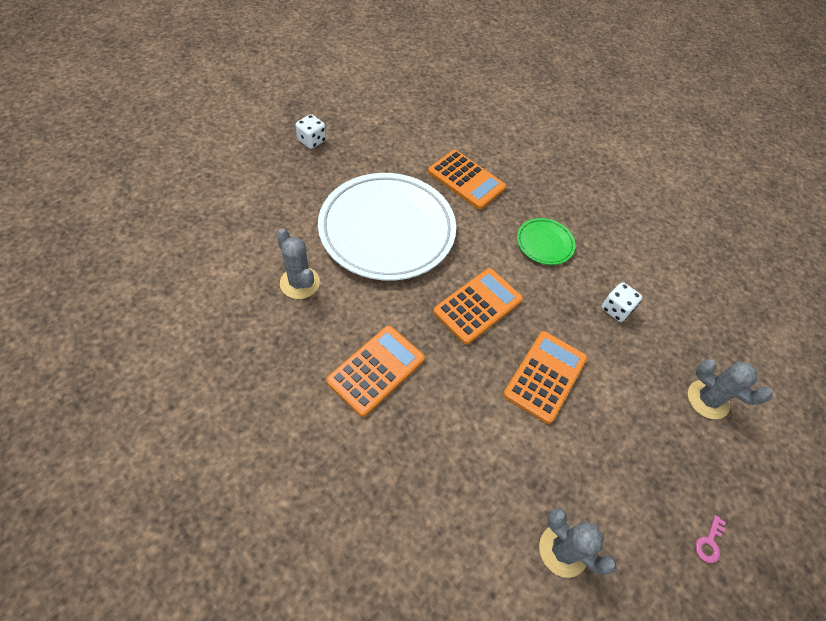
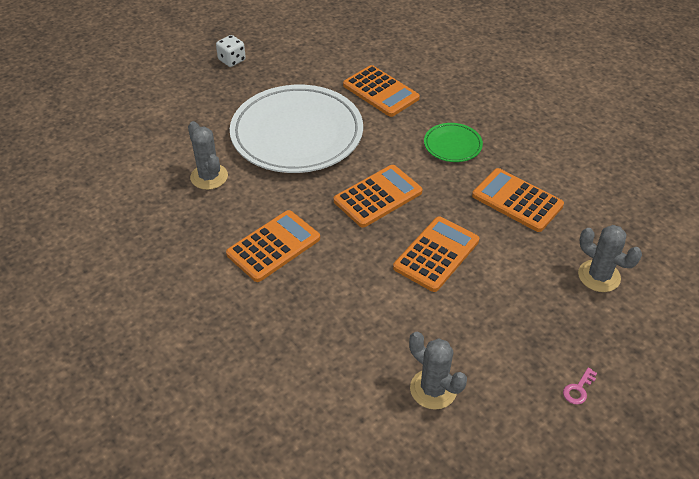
camera: 10 degrees right, 10 degrees down
white dice [602,282,642,322] -> orange calculator [472,168,564,232]

